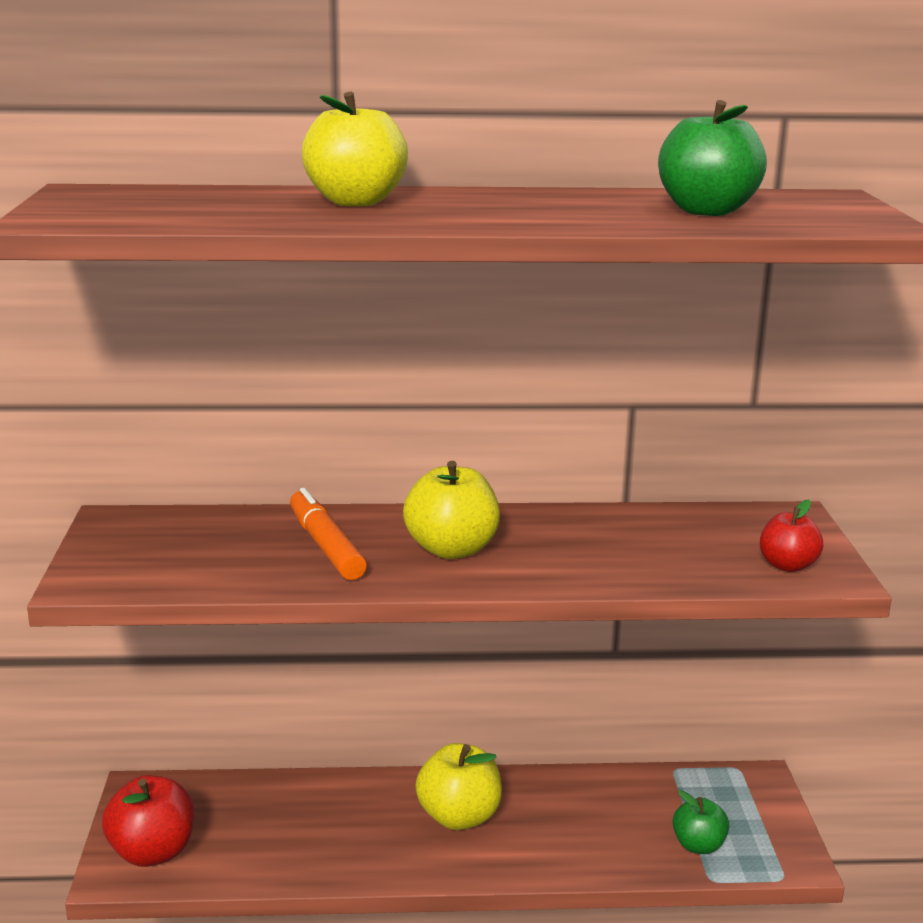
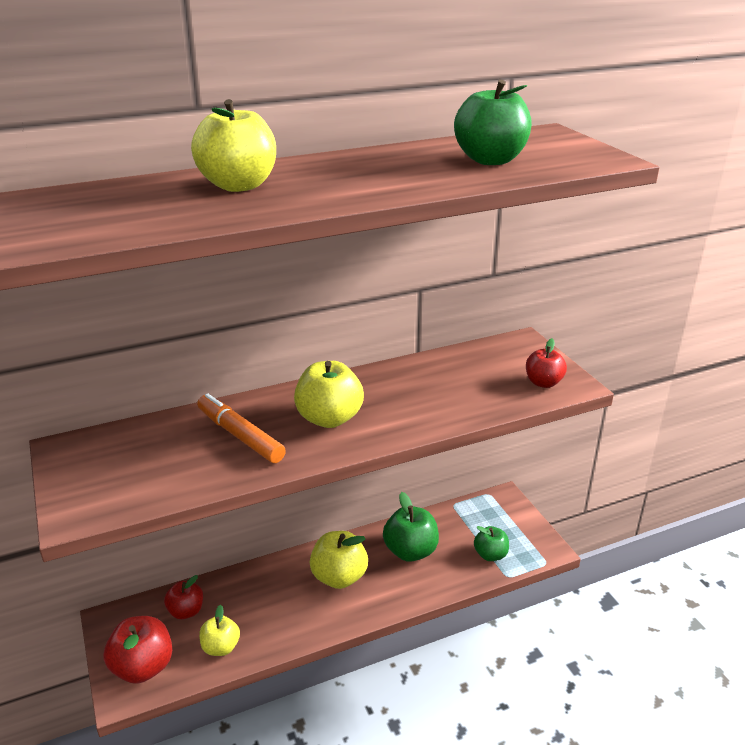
camera: 20 degrees left, 10 degrees up
none -> red apple [164,575,203,619]
none -> yellow apple [199,605,240,656]
none -> green apple [383,492,439,562]

